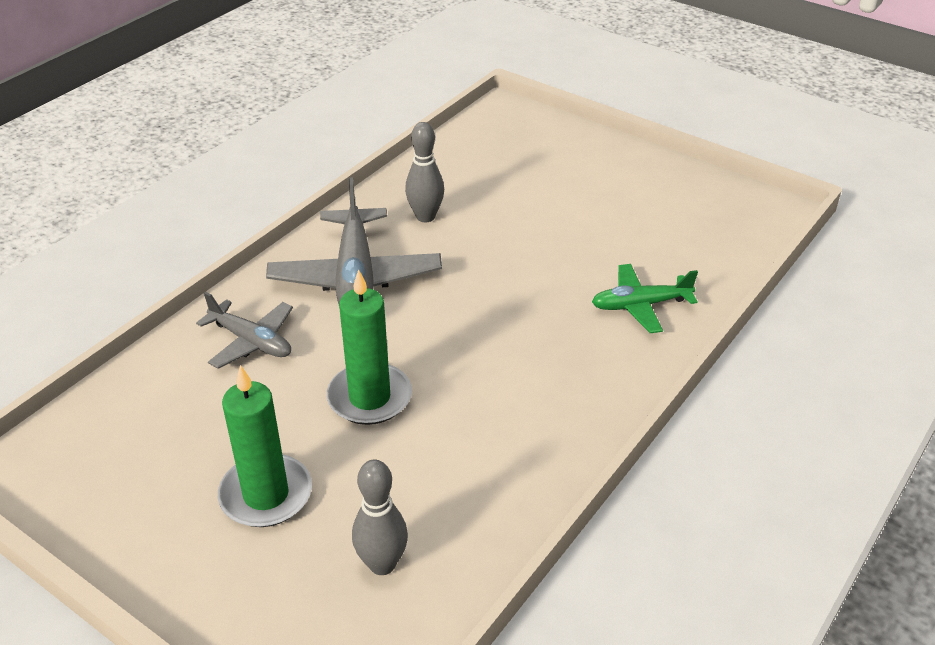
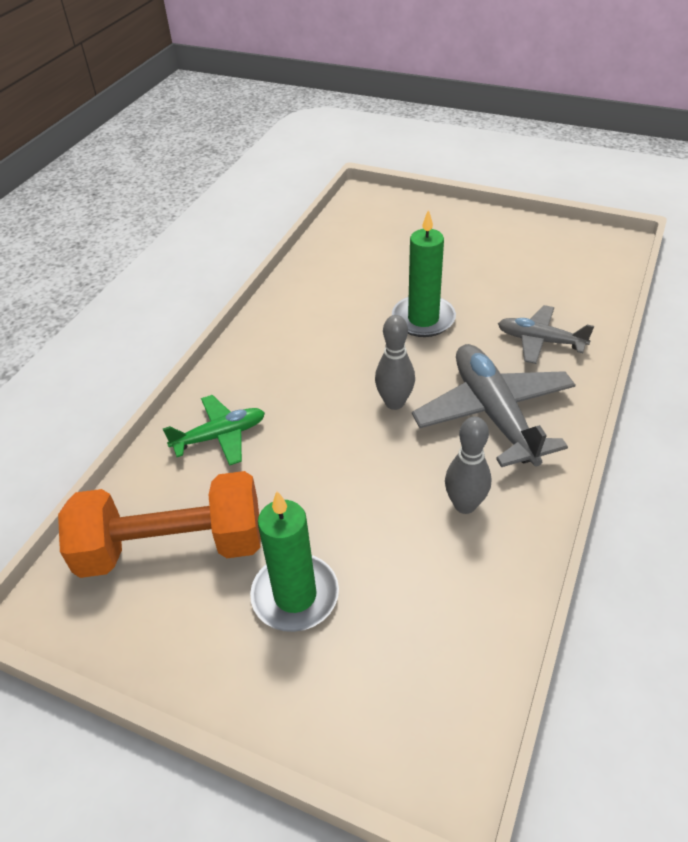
camera: 170 degrees right, 5 degrees up
green candle [218,365,312,527] -> green candle moved to [250,491,339,632]
grey bowling pin [352,460,408,575] -> grey bowling pin moved to [375,315,415,410]
none -> orange dumbbell [58,471,261,578]

